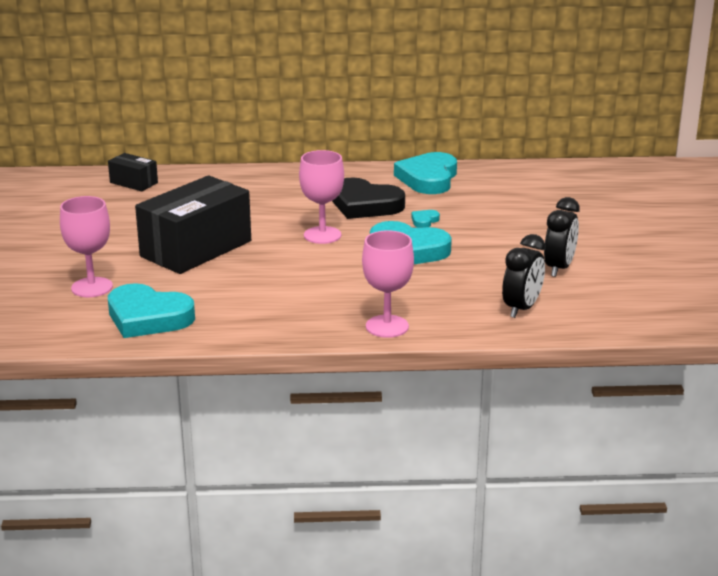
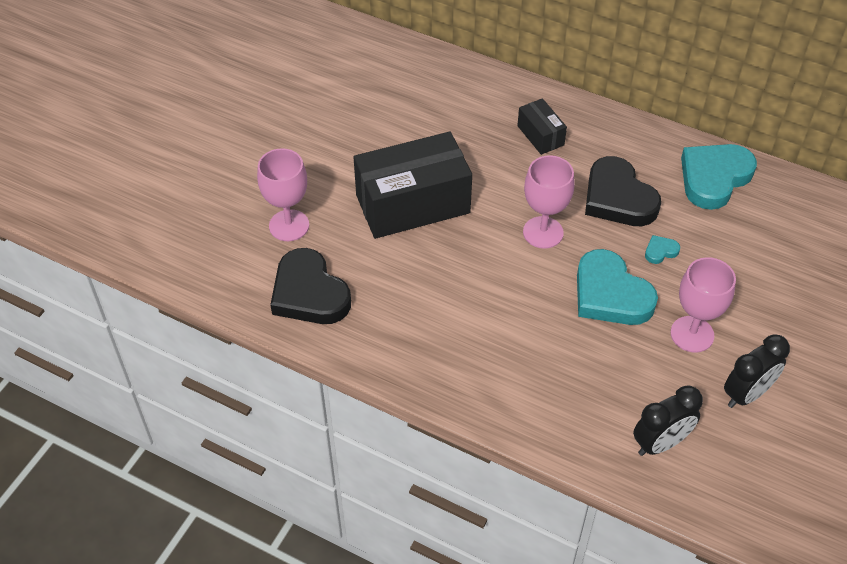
camera: 30 degrees right, 25 degrees up
black box [108,153,158,191] -> black box moved to [517,98,567,155]
turquoise heart [108,283,195,338] -> black heart [270,248,351,324]
pink goblet [362,230,414,338] -> pink goblet moved to [670,257,736,352]

